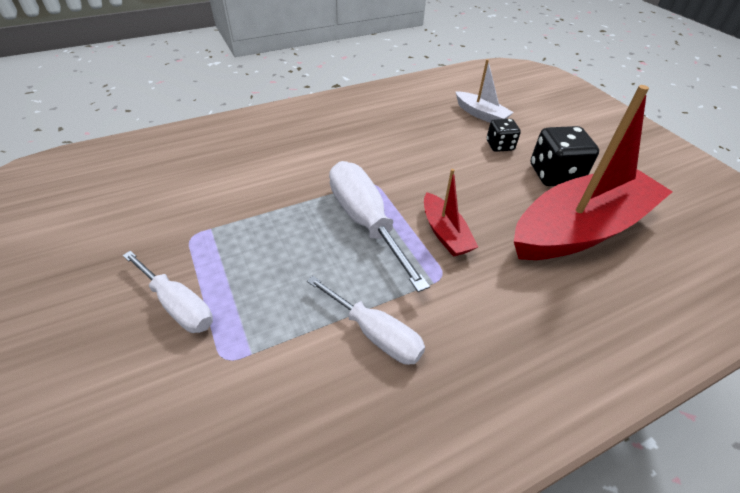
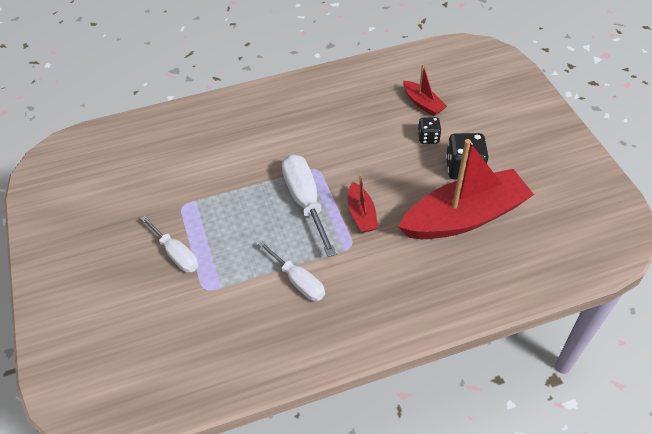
camera: 10 degrees right, 5 degrees up
white boat [455,59,514,123] -> red boat [403,64,447,116]

